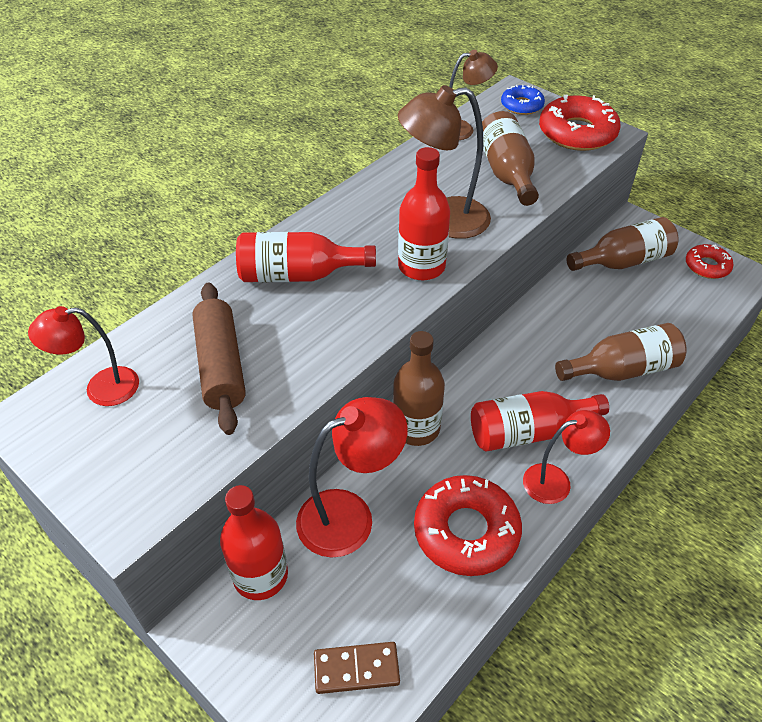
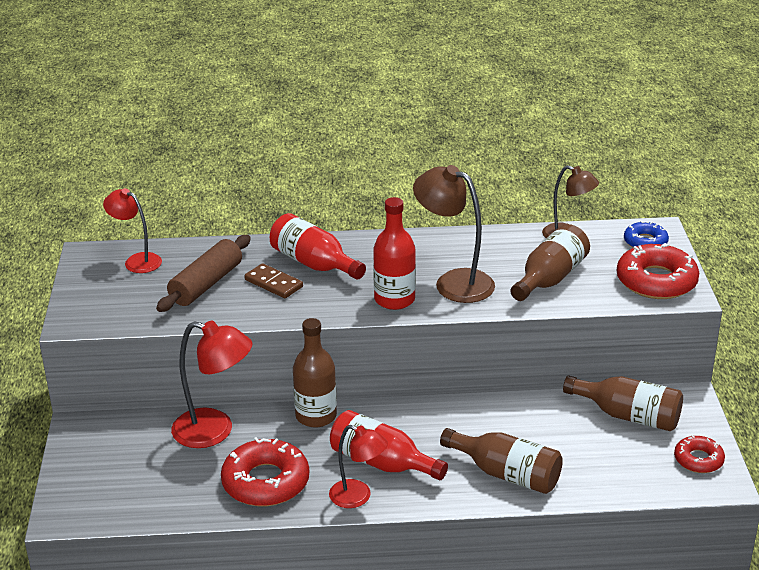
camera: 45 degrees right, 15 degrees down
red bottle [220,485,288,600] -> none
brown domino [314,642,400,694] -> brown domino moved to [244,263,303,298]

